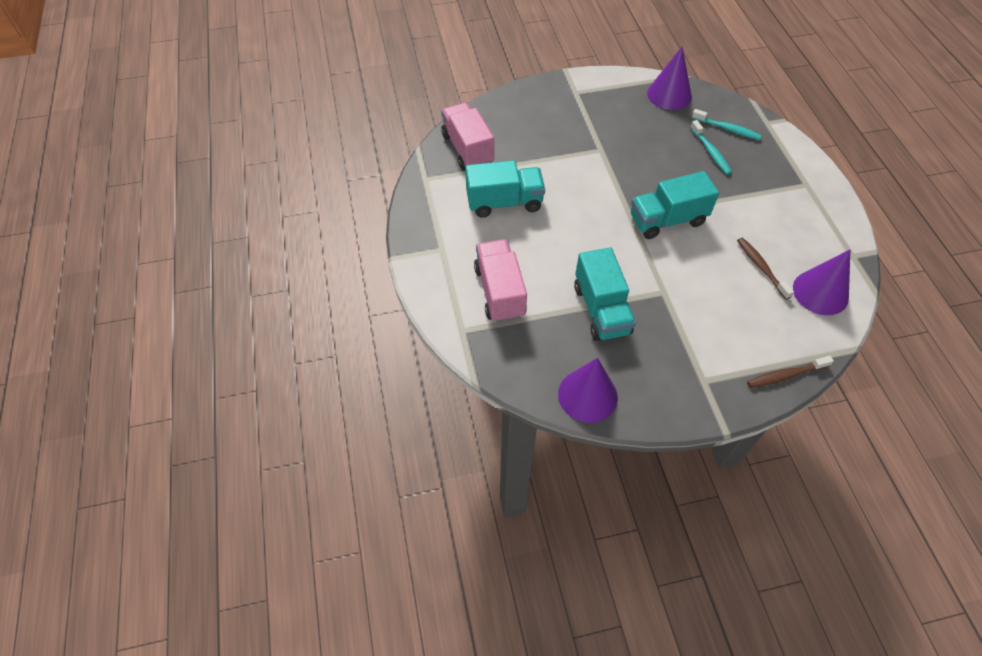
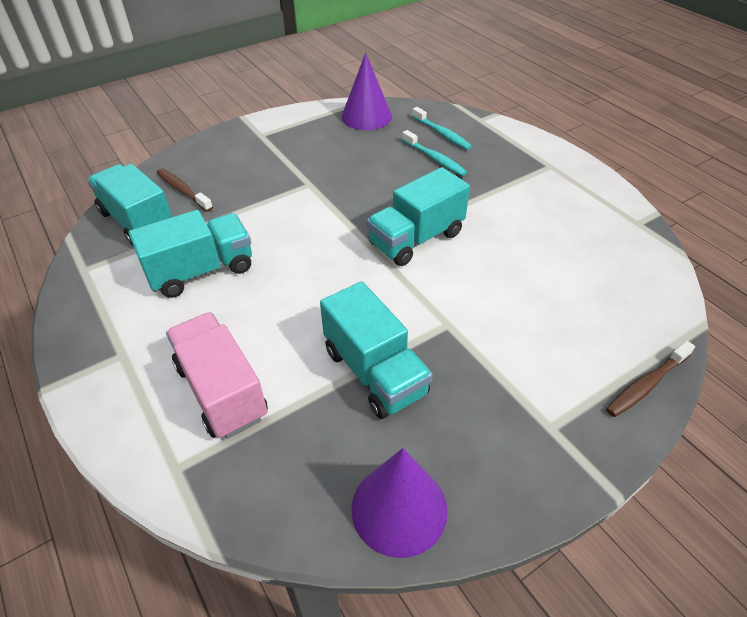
camera: 20 degrees left, 10 degrees down
pink truck [441,103,494,171] -> turquoise truck [87,164,172,246]
turquoise toothbrush [692,109,762,140] -> turquoise toothbrush turned 45 degrees clockwise [412,107,472,150]
brown toothbrush [737,238,794,300] -> brown toothbrush moved to [156,169,213,212]
purple cone [793,249,850,315] -> none

